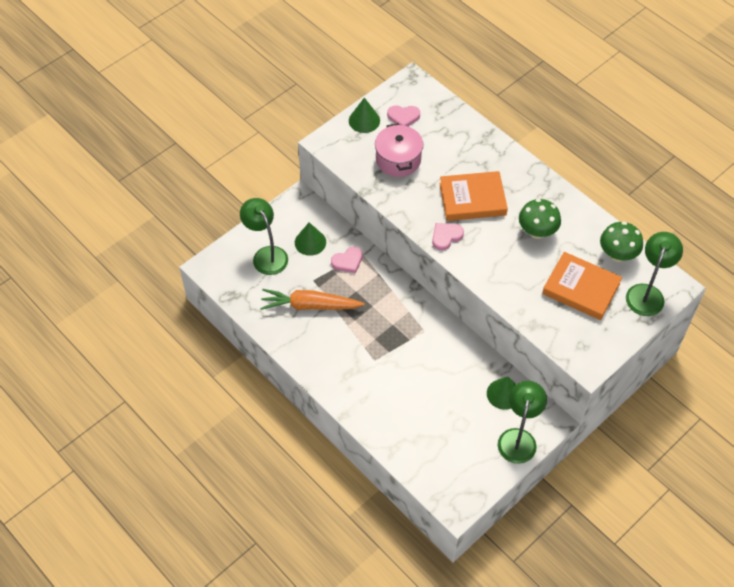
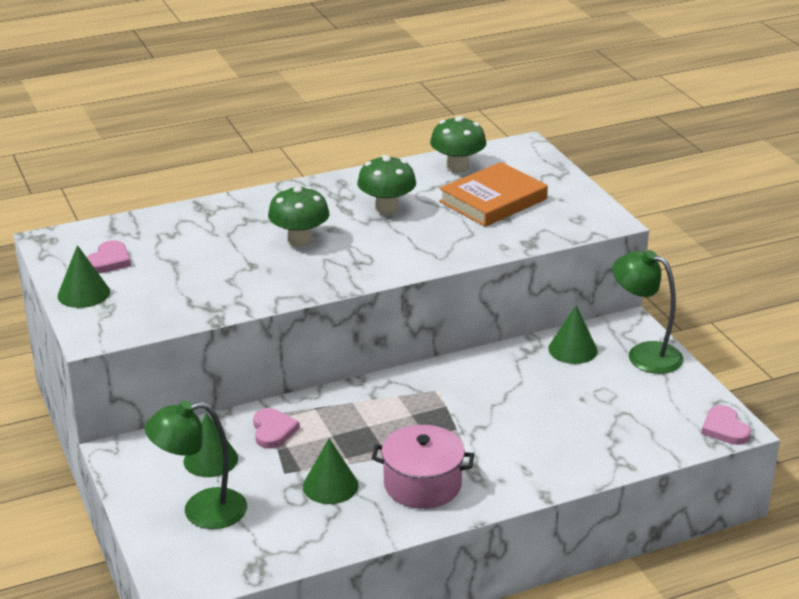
camera: 70 degrees left, 25 degrees down
orange carrot [260,289,365,310] -> green cone [303,438,358,504]
pink pot [375,123,423,177] -> pink pot moved to [371,425,474,509]
pink heart [432,223,464,250] -> pink heart moved to [701,405,751,445]
orange book [439,171,508,221] -> green mushroom [268,186,329,247]
green lamp [626,232,683,316] -> none

